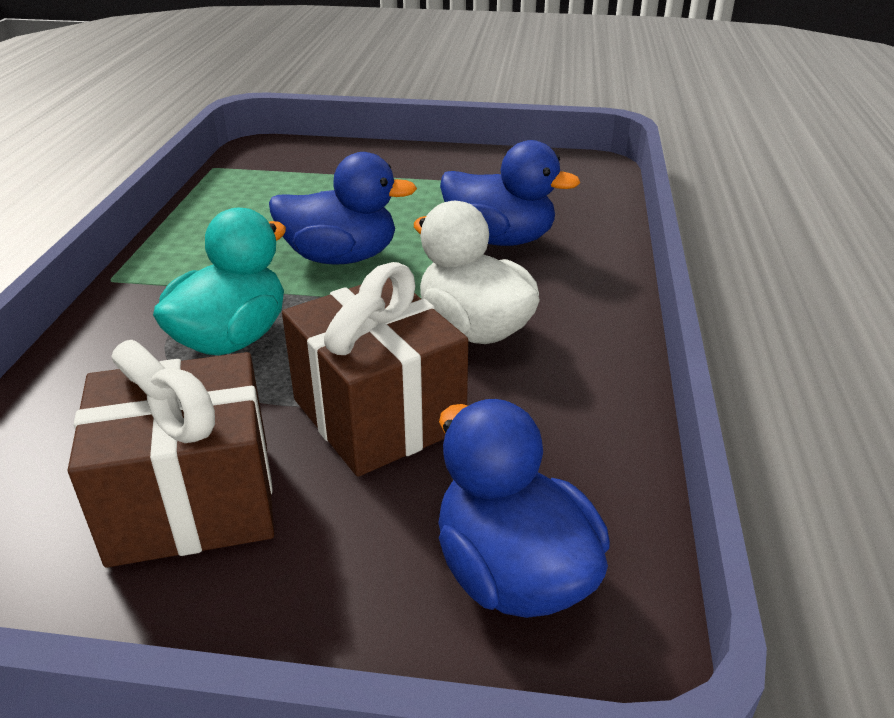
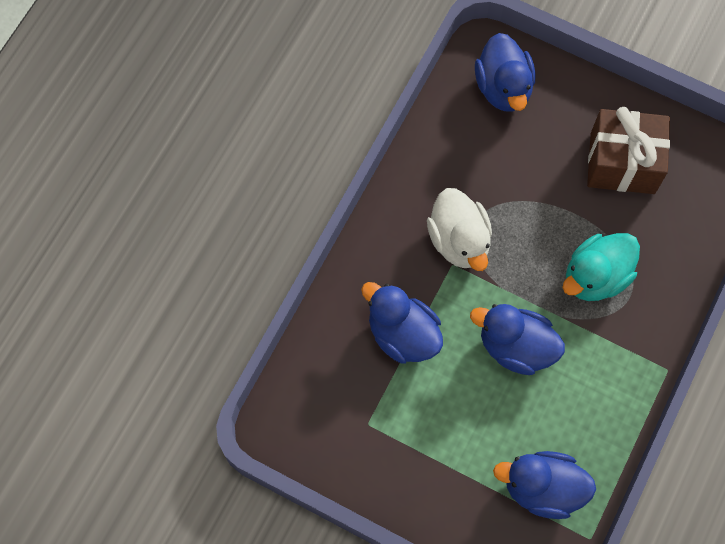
camera: 160 degrees left, 35 degrees up
brown gift [282,262,468,477] -> none
none -> blue duck [493,451,596,519]

